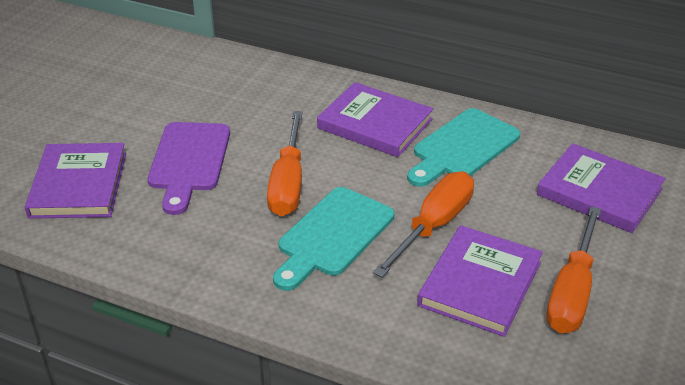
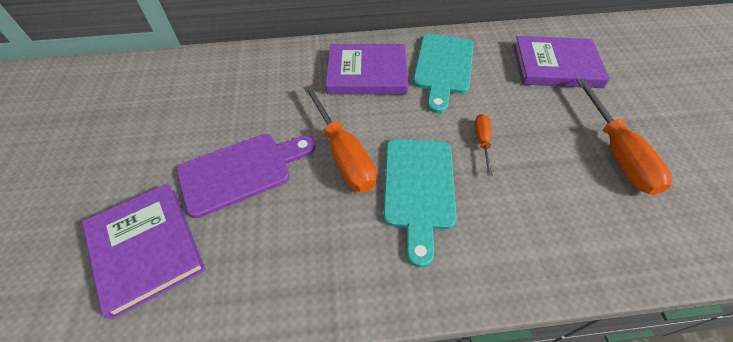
camera: 30 degrees left, 15 degrees up
purple cutting board [148,122,230,215] -> purple cutting board turned 90 degrees counterclockwise [176,134,315,218]
orange screwdriver [373,172,474,278] -> orange screwdriver [475,114,493,176], size x0.51
purple book [417,225,543,337] -> none

